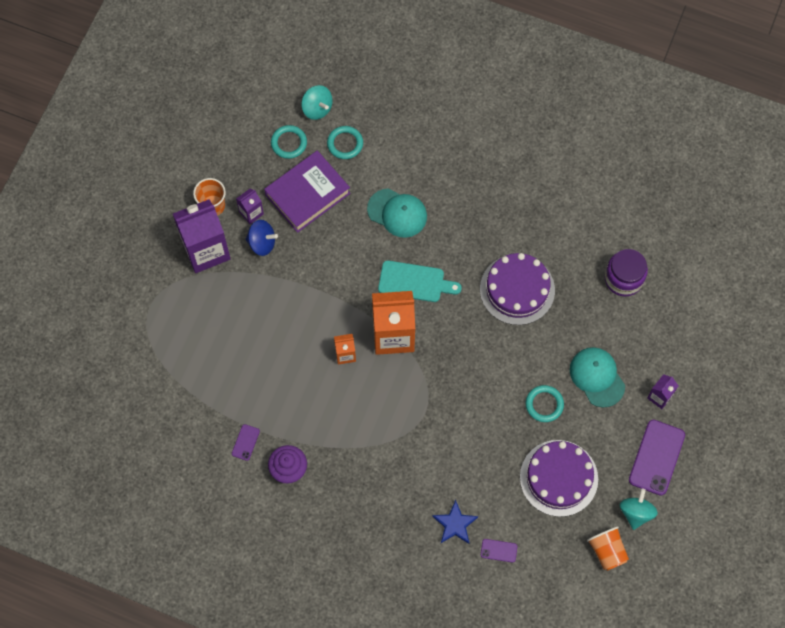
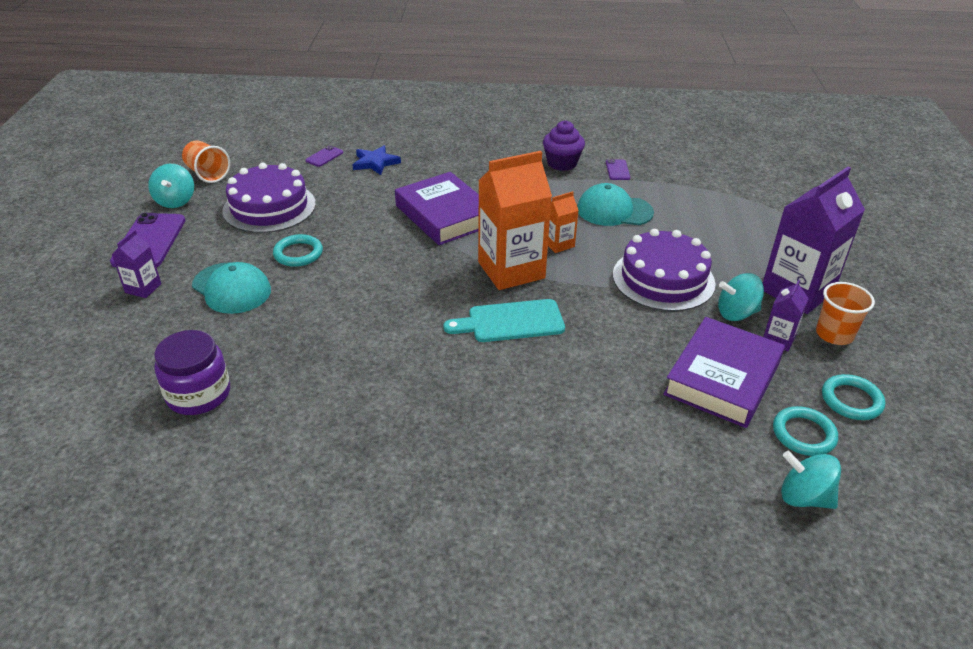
camera: 160 degrees right, 30 degrees down
blue spinning top [246,220,278,256] -> turquoise spinning top [718,273,764,321]
turquoise ring [327,126,363,159] -> turquoise ring moved to [822,374,885,420]
turquoise cap [367,188,427,238] -> turquoise cap moved to [577,183,654,226]
purple cake [480,253,555,325] -> purple cake moved to [613,229,716,311]
purple phone [481,539,517,563] -> purple phone turned 45 degrees counterclockwise [305,145,343,167]
none -> purple book [395,172,479,245]

